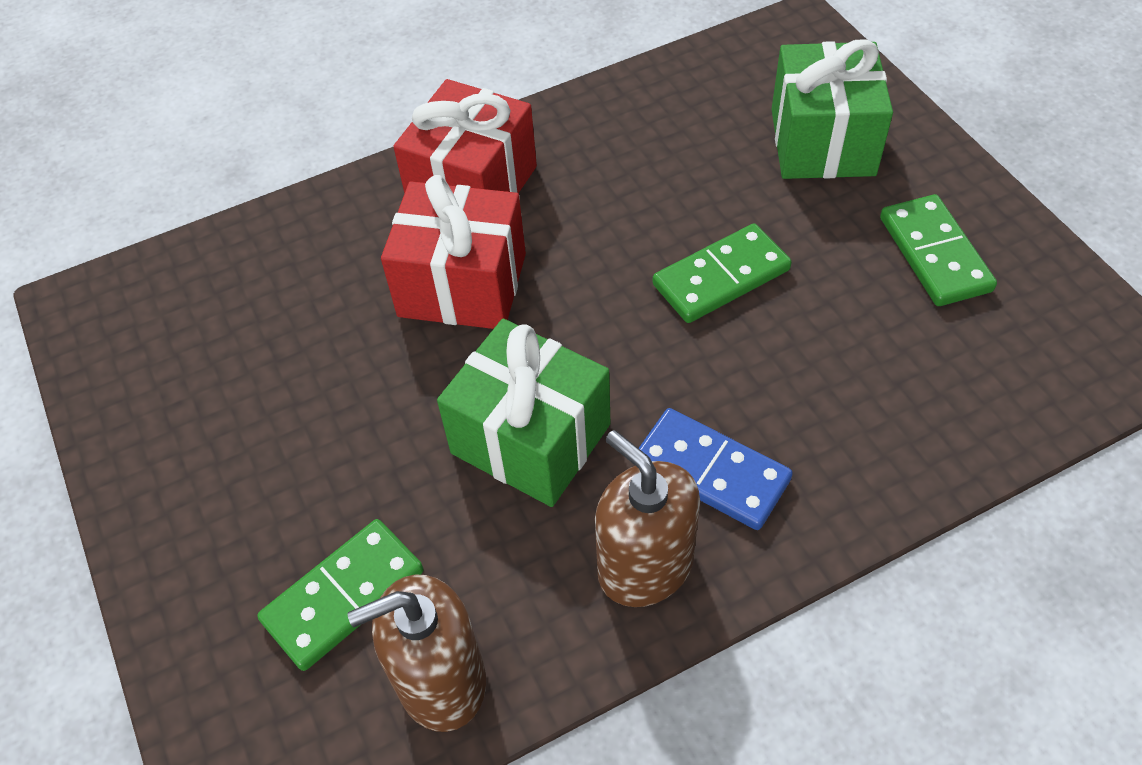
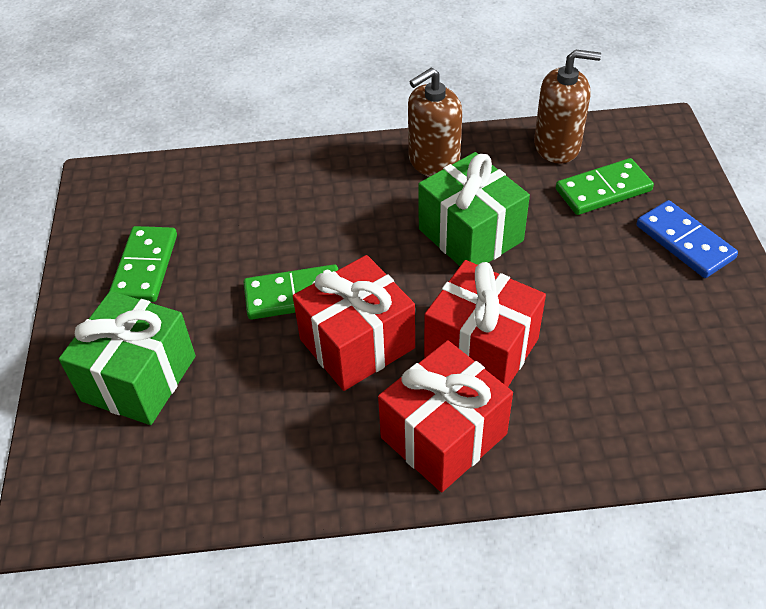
camera: 160 degrees left, 5 degrees down
brown soap dispenser [595,430,700,607] -> brown soap dispenser turned 75 degrees clockwise [408,68,462,177]
blue domino [639,408,793,530] -> blue domino moved to [637,200,738,278]
none -> red gift [293,255,415,391]

